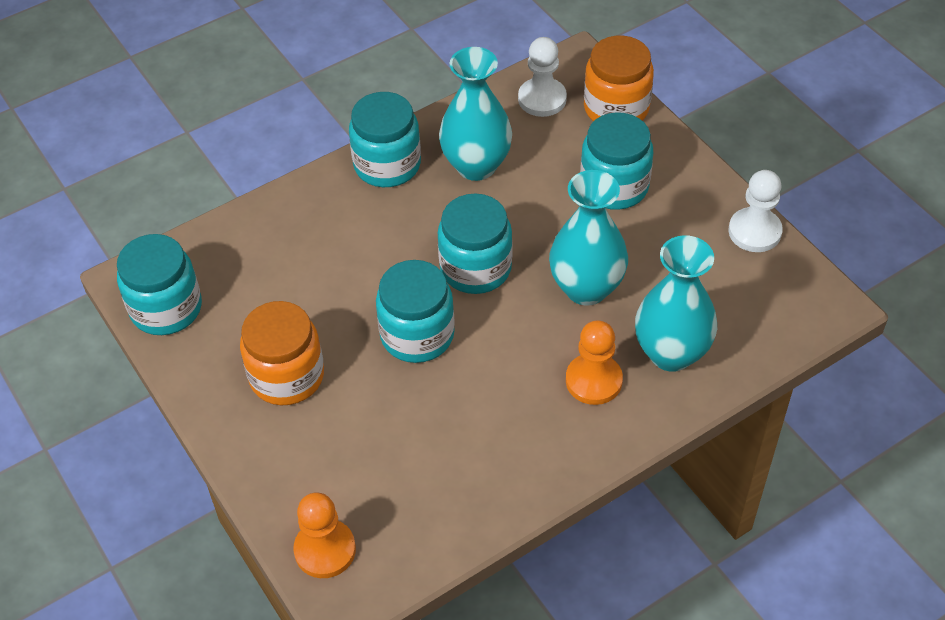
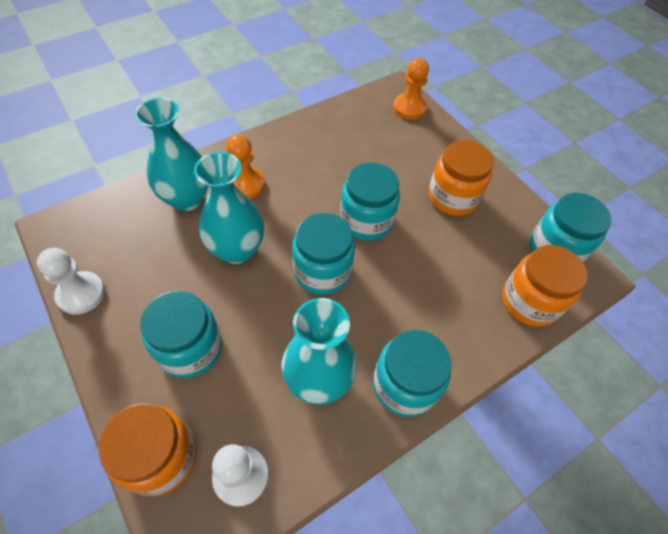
camera: 175 degrees right, 5 degrees up
none -> orange jar [502,245,587,327]

